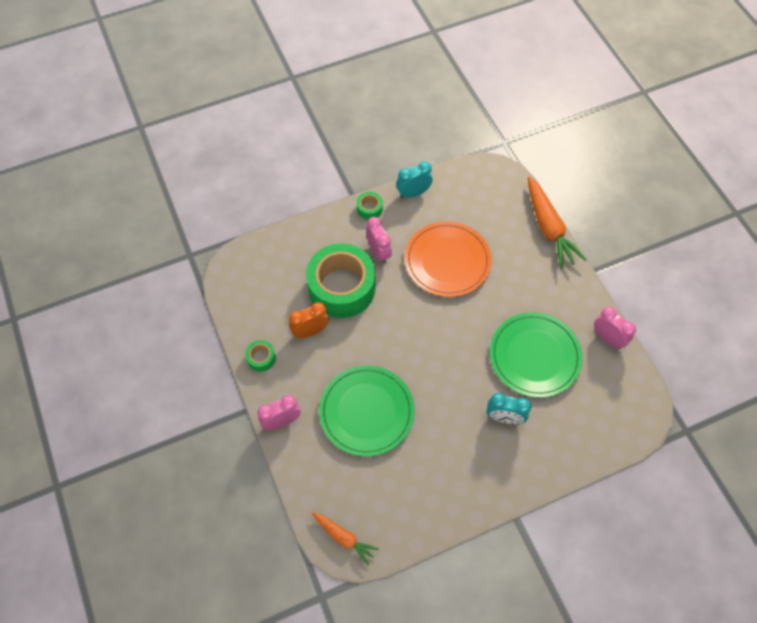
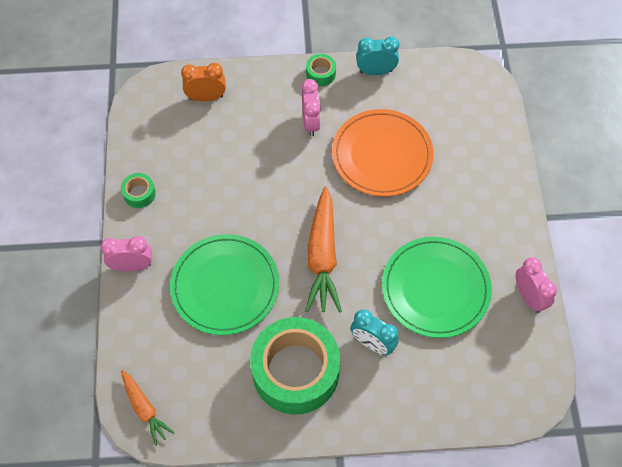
camera: 20 degrees right, 0 degrees up
orange clock [289,302,329,338] -> orange clock moved to [181,63,226,102]
green tape [306,244,375,318] -> green tape moved to [250,317,340,414]
orange carrot [528,176,587,269] -> orange carrot moved to [305,186,342,313]

